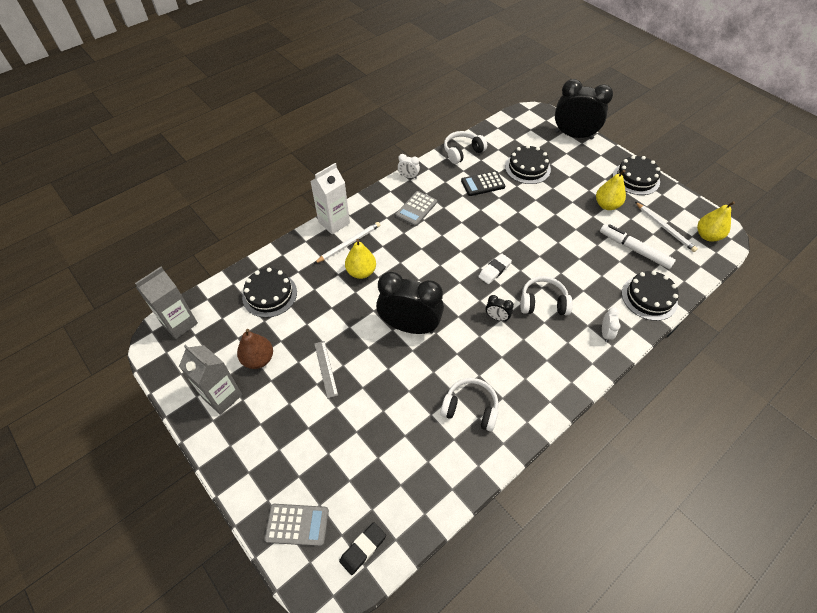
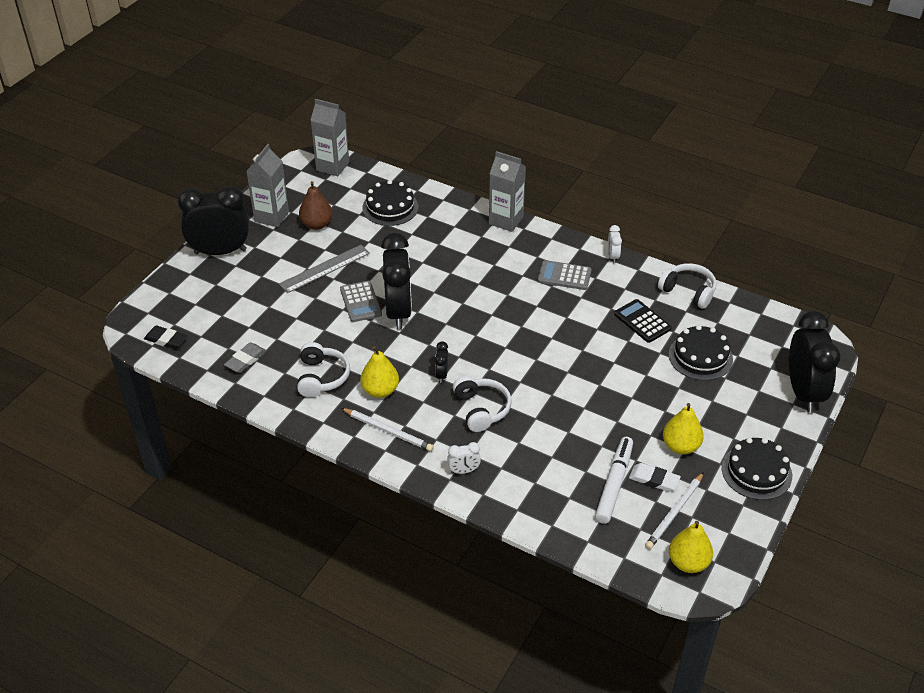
camera: 70 degrees right, 10 degrees down
grey calculator [264,504,329,546] -> grey calculator moved to [340,281,382,322]
white carton [310,163,350,234] -> grey carton [489,151,526,232]
white pencil [314,222,380,264] -> white pencil moved to [341,408,434,451]
grey ruler [314,341,338,398] -> grey ruler [279,245,370,293], size x1.53
yellow pear [345,239,376,279] -> yellow pear moved to [360,346,399,398]
white eraser [478,254,512,284] -> white eraser moved to [629,463,681,492]
black cake [622,271,679,321] -> none
none -> black clock [178,186,249,255]
none -> grey eraser [224,342,266,373]

